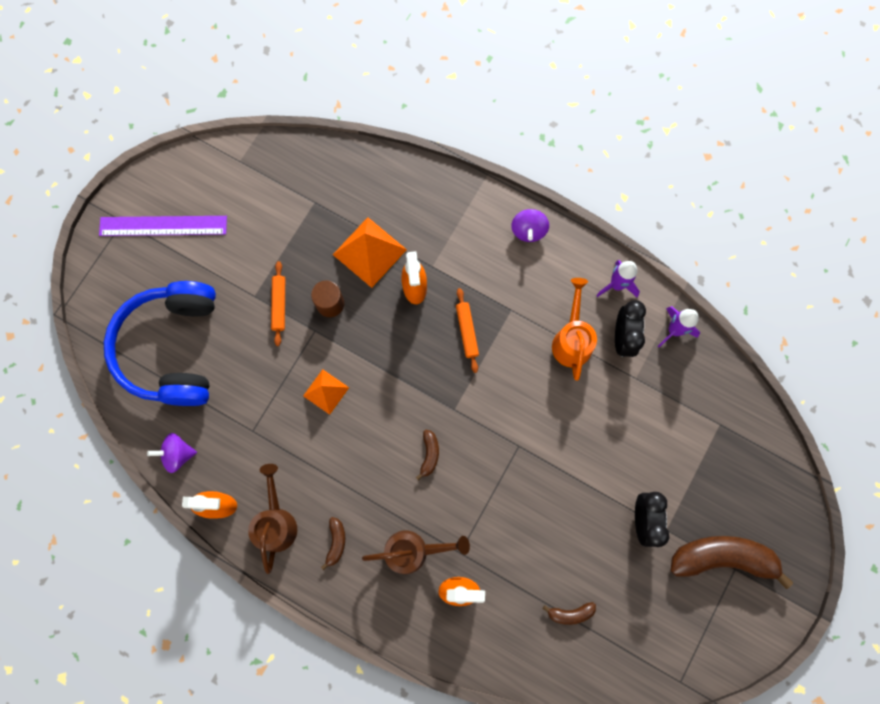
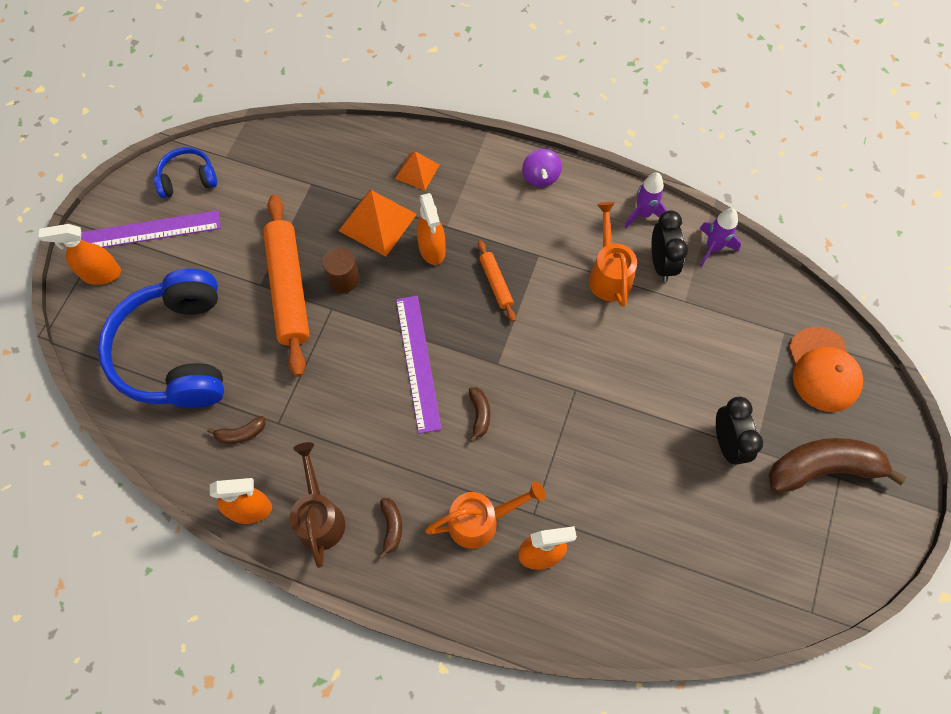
camera: 10 degrees left, 10 degrees down
purple spinning top [147,433,197,473] -> none
orange rolling pin [271,261,285,346] -> orange rolling pin [263,195,310,377], size x2.12
orange pyramid [303,369,349,415] -> orange pyramid moved to [395,151,439,190]
brown watering can [362,530,470,574] -> orange watering can [425,481,546,549]
brown banana [543,602,596,625] -> brown banana moved to [207,416,265,444]
none -> orange spray bottle [39,224,121,285]
none -> blue headphones [154,147,217,198]
none -> purple ruler [396,296,442,434]
none -> orange cap [789,327,863,412]

